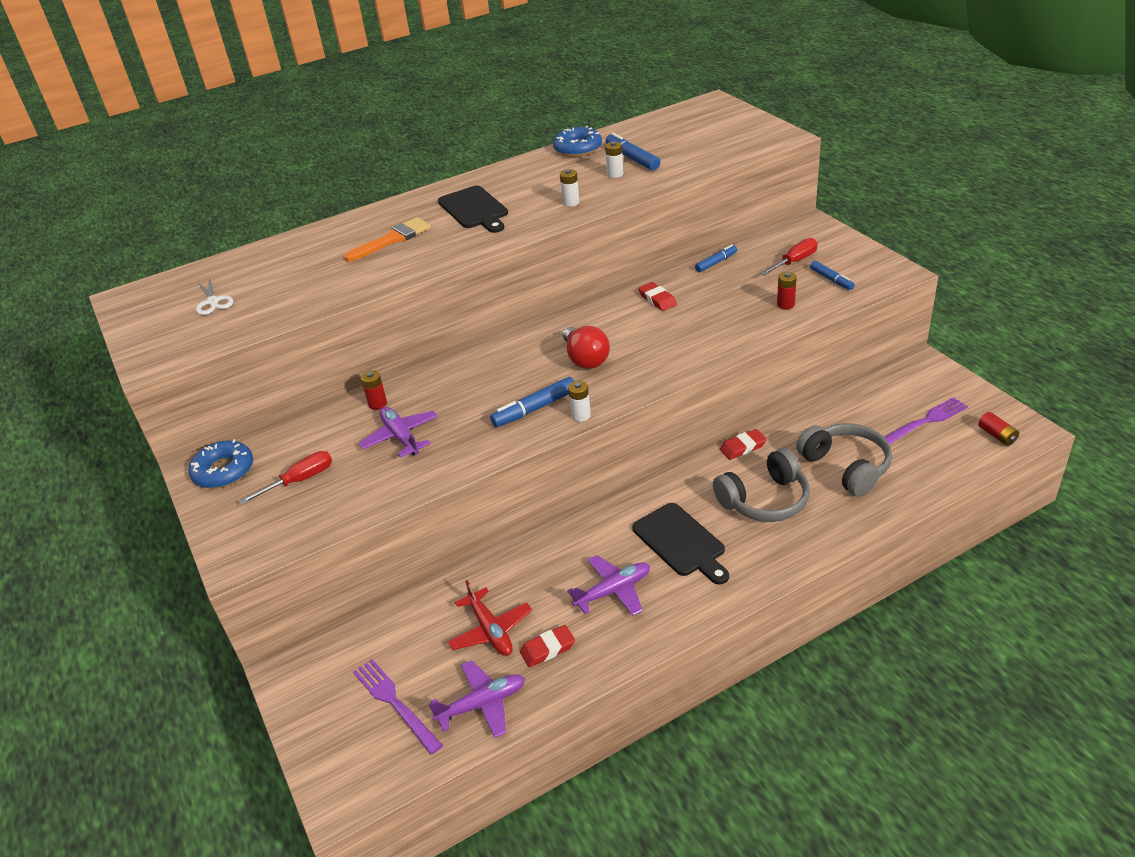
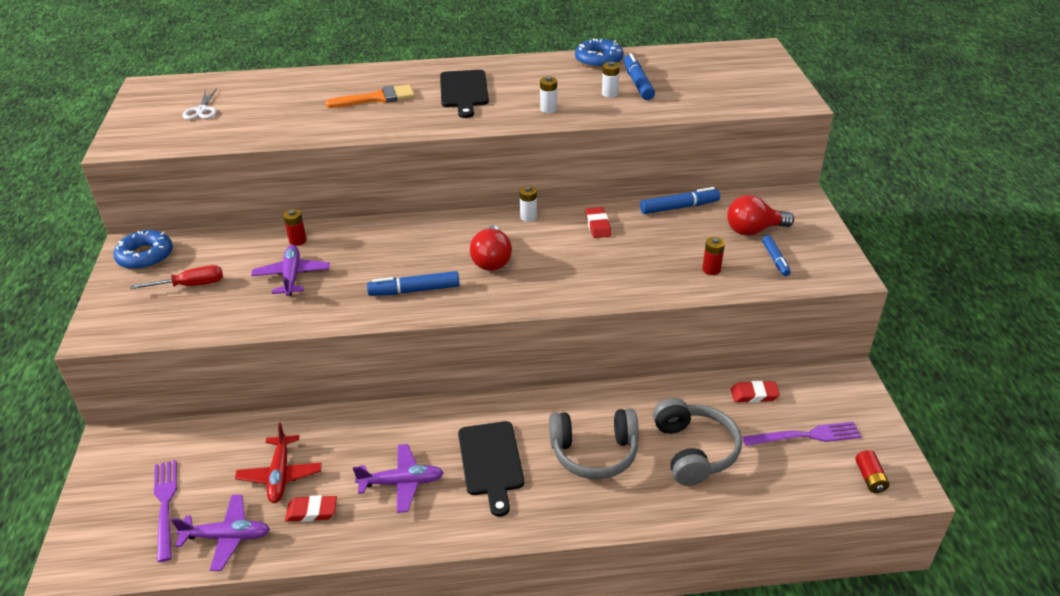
camera: 20 degrees right, 0 degrees up
white battery [568,381,591,422] -> white battery moved to [520,186,537,222]
blue marker [695,244,737,272] -> blue marker [640,187,720,214], size x1.53
red eraser [720,429,767,460] -> red eraser moved to [731,381,780,403]
red screwdriver [761,238,818,276] -> red light bulb [727,195,794,236]

